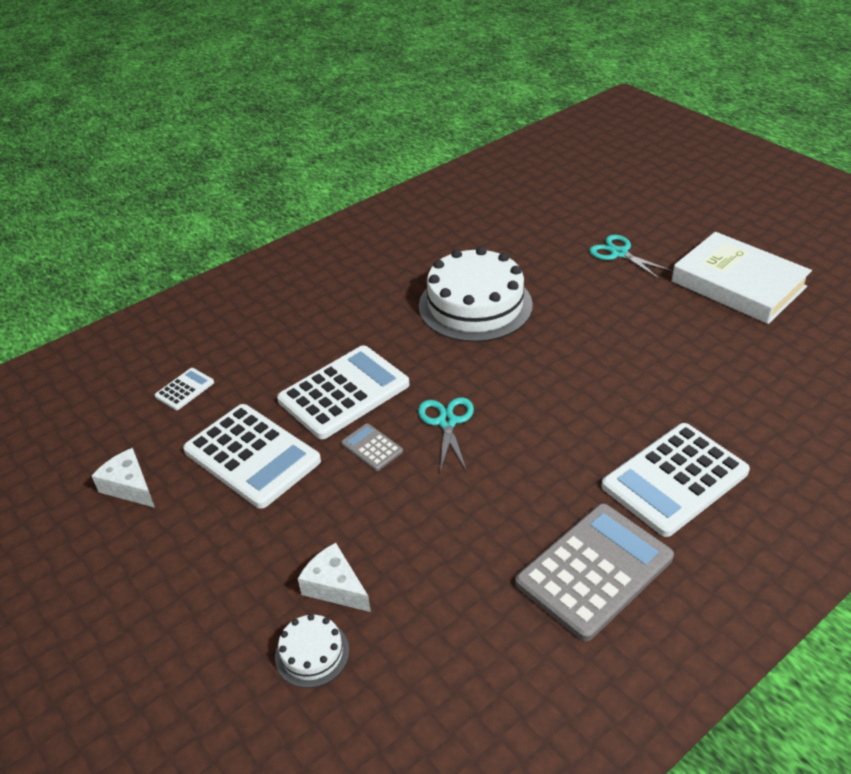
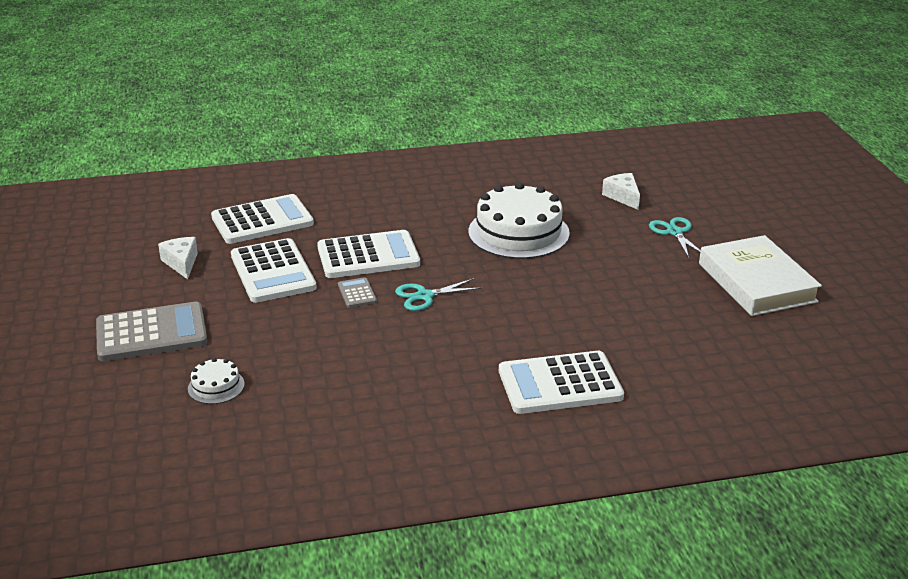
camera: 25 degrees right, 10 degrees down
white calculator [155,368,214,410] -> white calculator [211,194,314,244], size x2.21
white cheese [298,543,371,612] -> white cheese moved to [602,173,640,210]
turquoise scissors [418,397,474,472] -> turquoise scissors turned 135 degrees counterclockwise [395,278,483,311]
grey calculator [515,504,674,641] -> grey calculator moved to [96,302,207,361]

